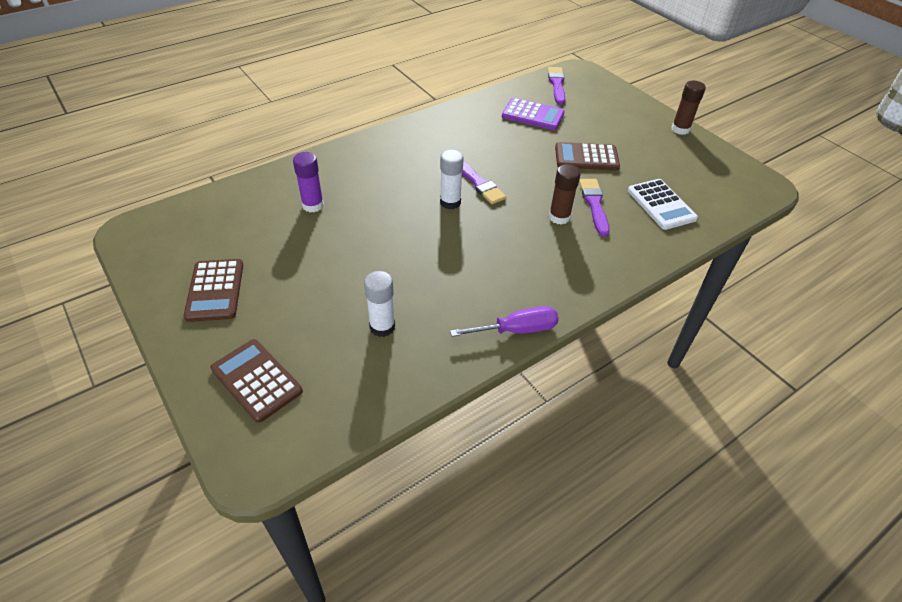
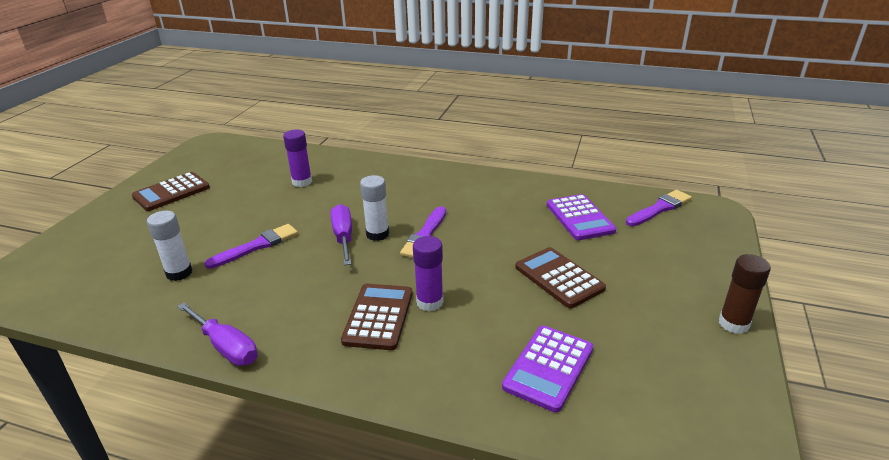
camera: 55 degrees right, 15 degrees down
brown calculator [211,339,303,423] -> brown calculator moved to [341,284,412,350]
brown glue stick [549,164,581,225] -> purple glue stick [413,236,444,311]
purple brush [579,179,610,237] -> purple brush moved to [204,224,298,269]
white calculator [628,179,698,230] -> purple calculator [502,326,593,413]
none -> purple screwdriver [331,204,352,265]

